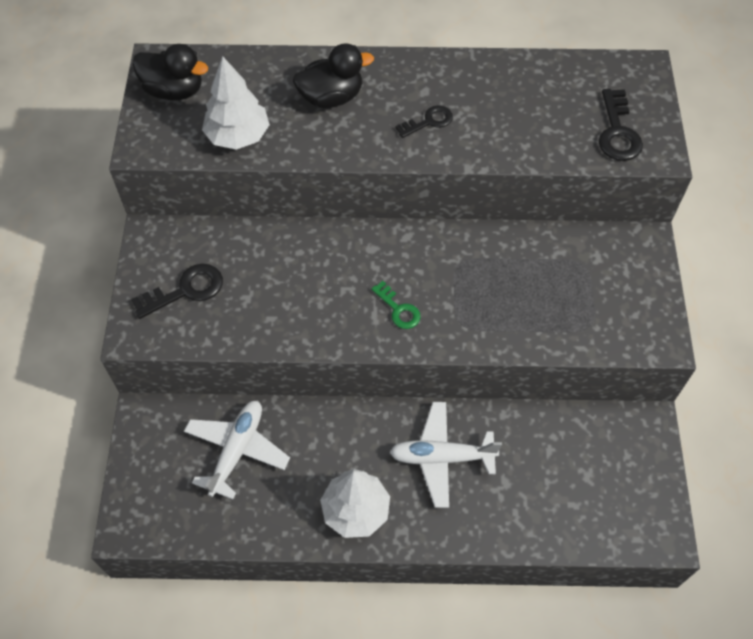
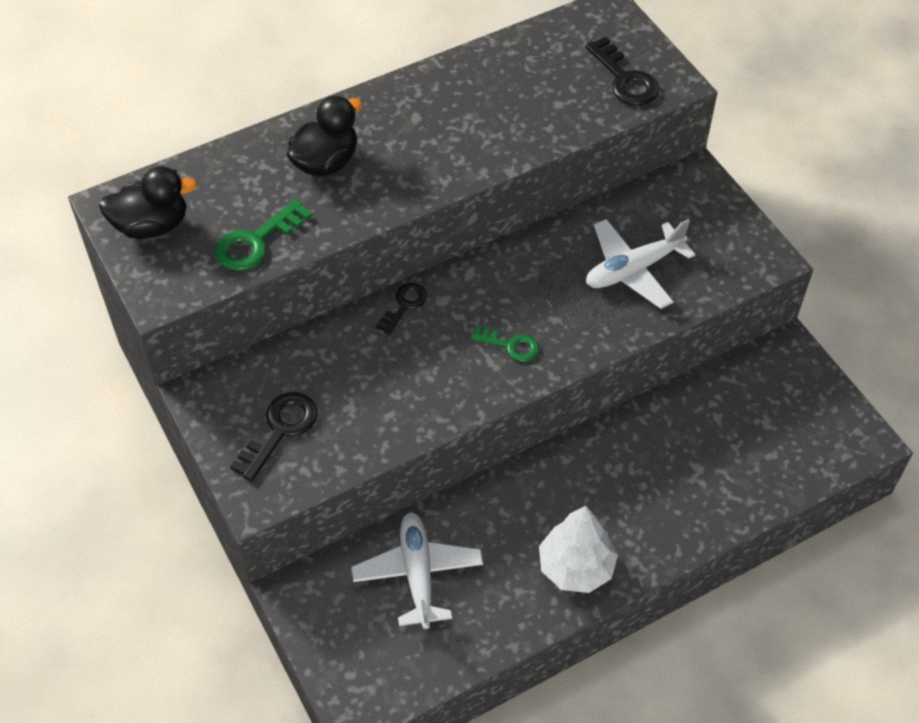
camera: 30 degrees left, 5 degrees down
white tree [202,56,270,150] -> green key [215,199,313,271]
white plane [390,402,502,508] -> white plane moved to [586,219,695,309]
black key [395,105,453,138] -> black key moved to [376,283,427,335]

